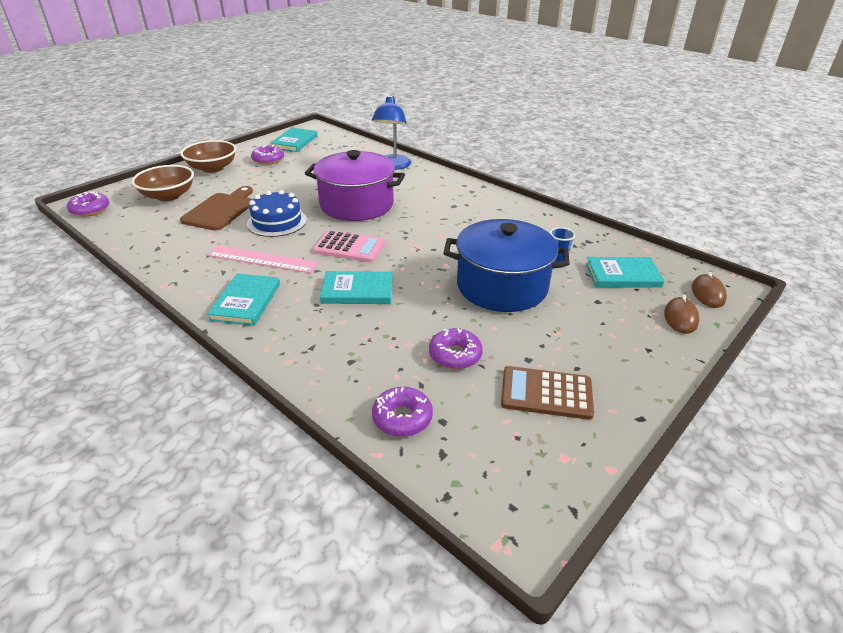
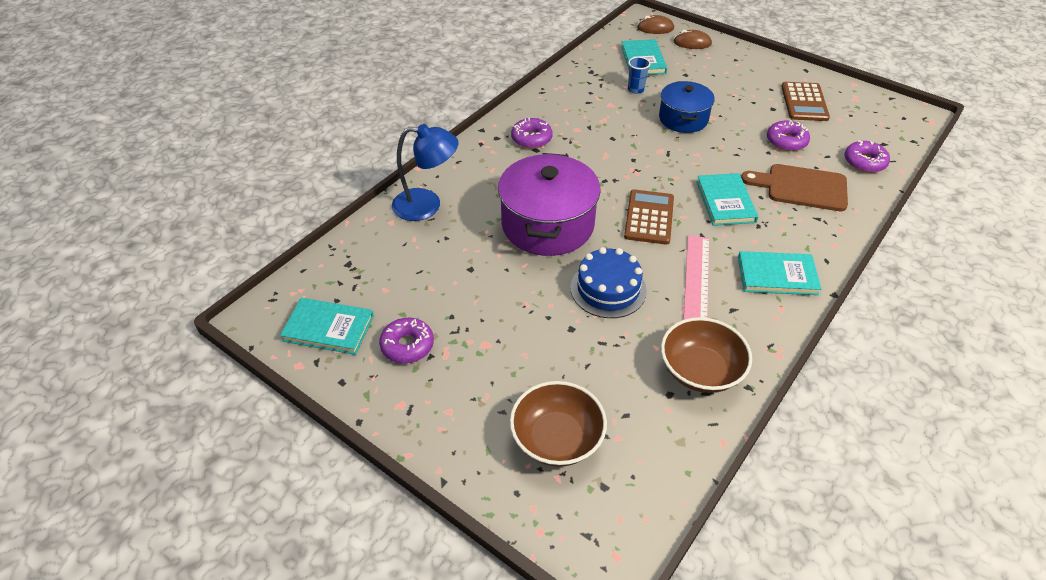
camera: 95 degrees left, 10 degrees up
purple donut [67,191,109,217] -> purple donut moved to [511,118,553,148]
brown bowl [180,140,236,173] -> brown bowl moved to [661,317,752,393]
brown cutting board [180,186,253,230] -> brown cutting board moved to [741,164,848,211]
pink calculator [313,230,385,262] -> brown calculator [624,189,674,245]
blue pot [444,219,570,312] -> blue pot [659,81,715,133], size x0.62

